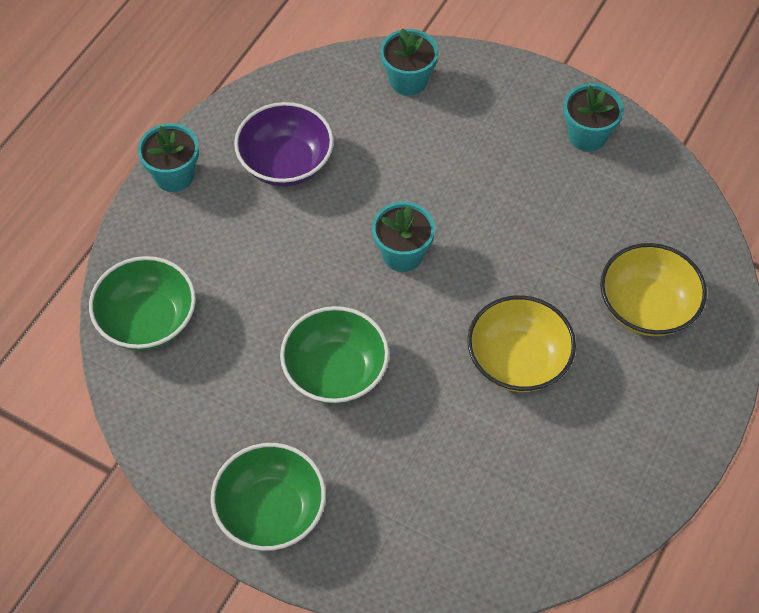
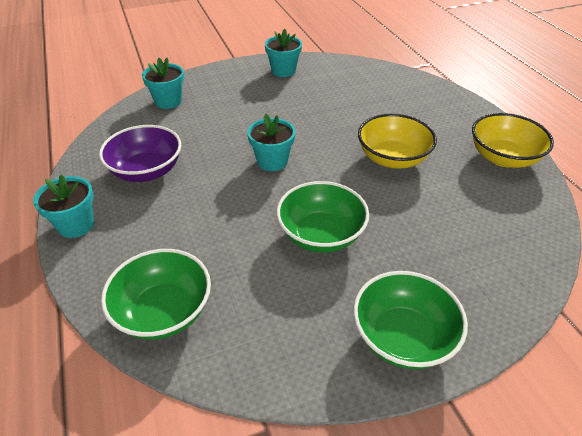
camera: 50 degrees left, 15 degrees down
yellow bowl [600,243,707,336] -> yellow bowl moved to [472,113,554,168]

